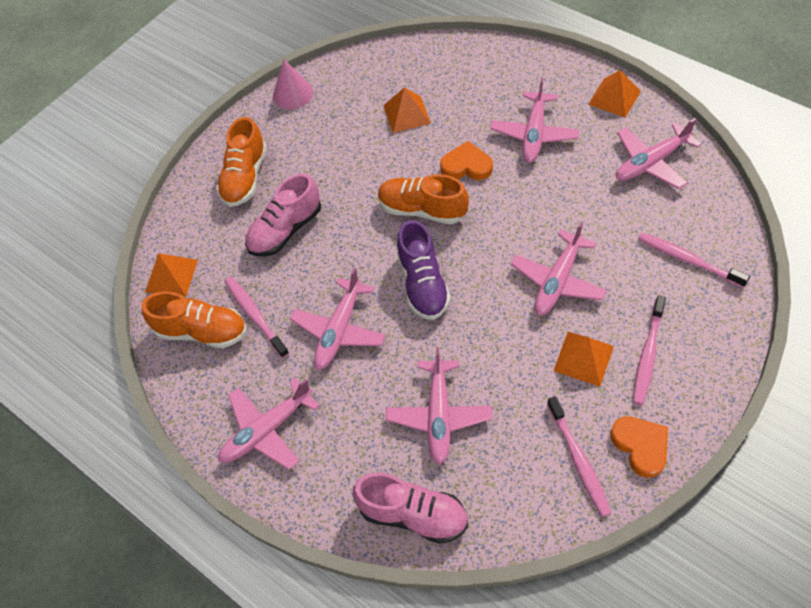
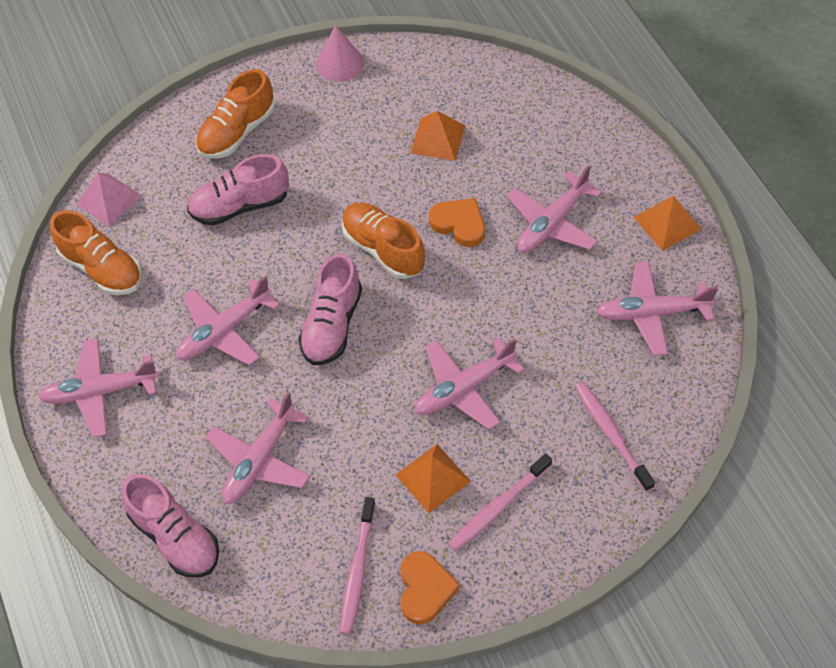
camera: 25 degrees right, 0 degrees up
orange pyramid [145,253,198,296] -> pink pyramid [76,173,142,227]
pink toothbrush [225,277,289,358] -> none
purple shoe [397,220,451,320] -> pink shoe [298,254,362,365]

